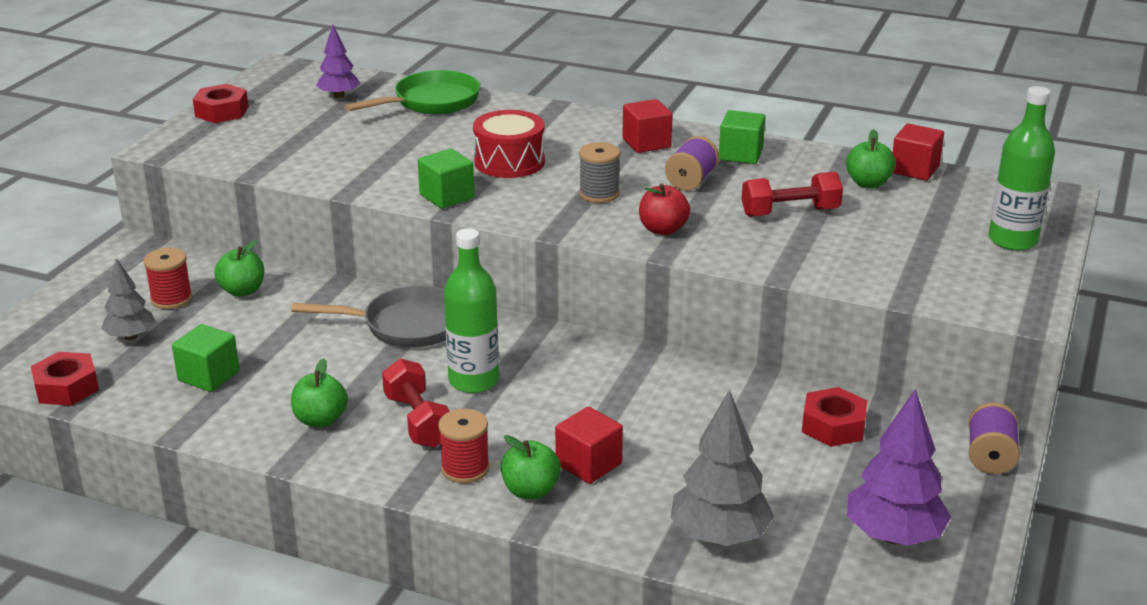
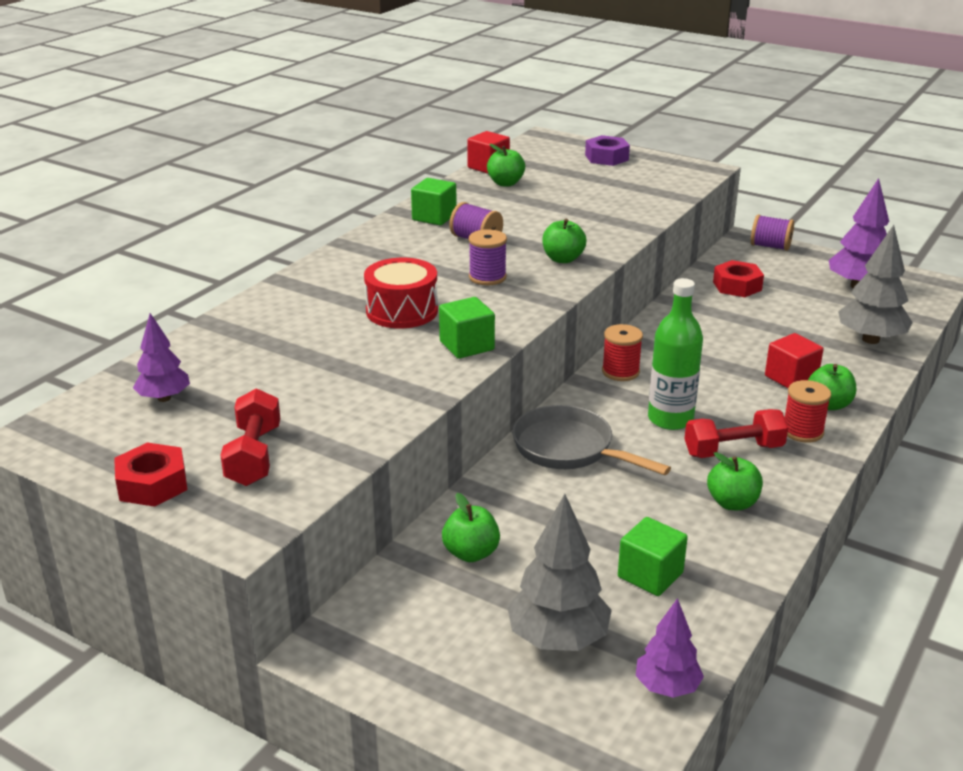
camera: 80 degrees left, 0 degrees up
red nut [30,352,99,406] -> purple tree [636,598,704,698]
grey tree [102,258,155,340] -> grey tree [507,494,612,651], size x1.62
red spool [144,248,192,309] -> red spool moved to [602,324,643,381]
grey pan [291,285,446,348] -> grey pan turned 60 degrees counterclockwise [512,405,671,475]
green pan [345,70,480,114] -> none
grey spool [579,142,620,203] -> purple spool [469,229,507,285]
red cube [622,99,673,153] -> none
red apple [639,184,690,235] -> green apple [542,219,587,263]
red dumbbell [742,172,843,217] -> red dumbbell moved to [220,388,280,486]
green bottle [988,86,1055,251] -> purple nut [585,135,630,166]

